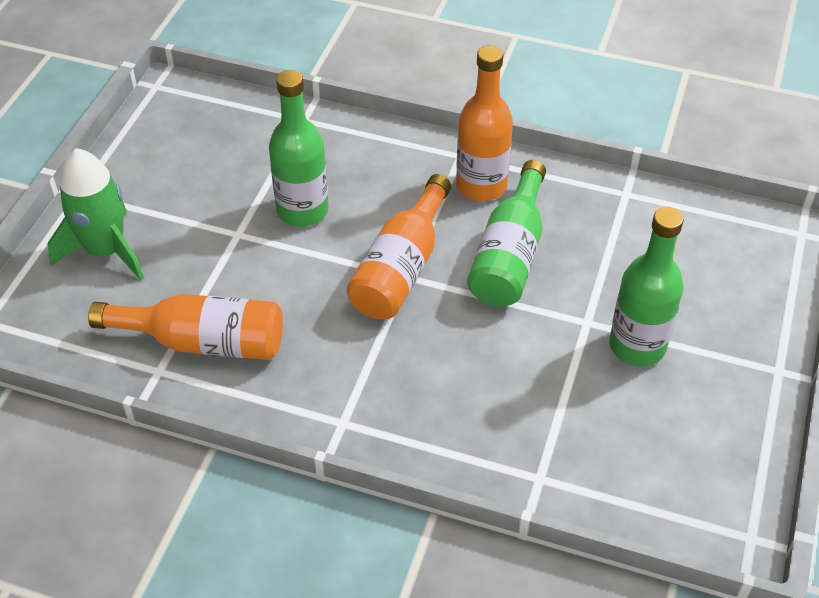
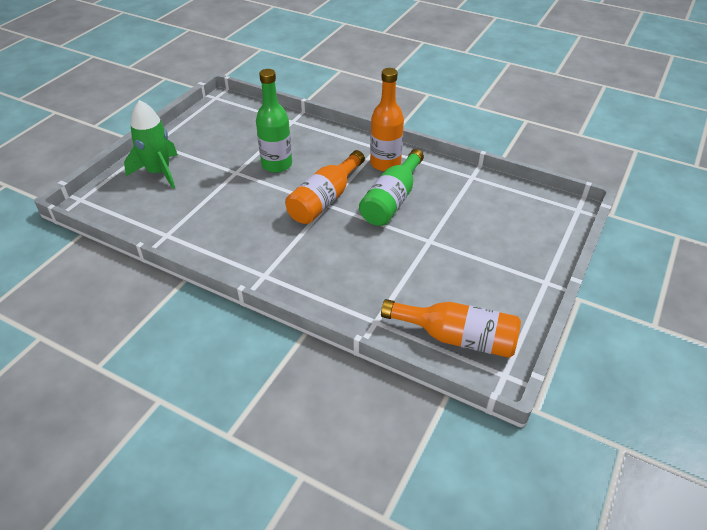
camera: 10 degrees right, 5 degrees down
orange bottle [88,294,283,360] -> orange bottle moved to [381,299,521,358]
green bottle [609,207,684,366] -> none

